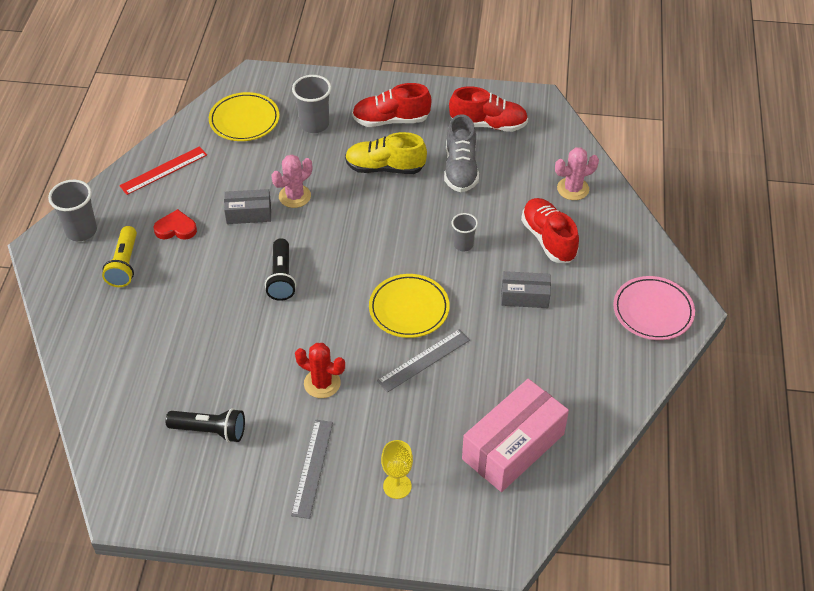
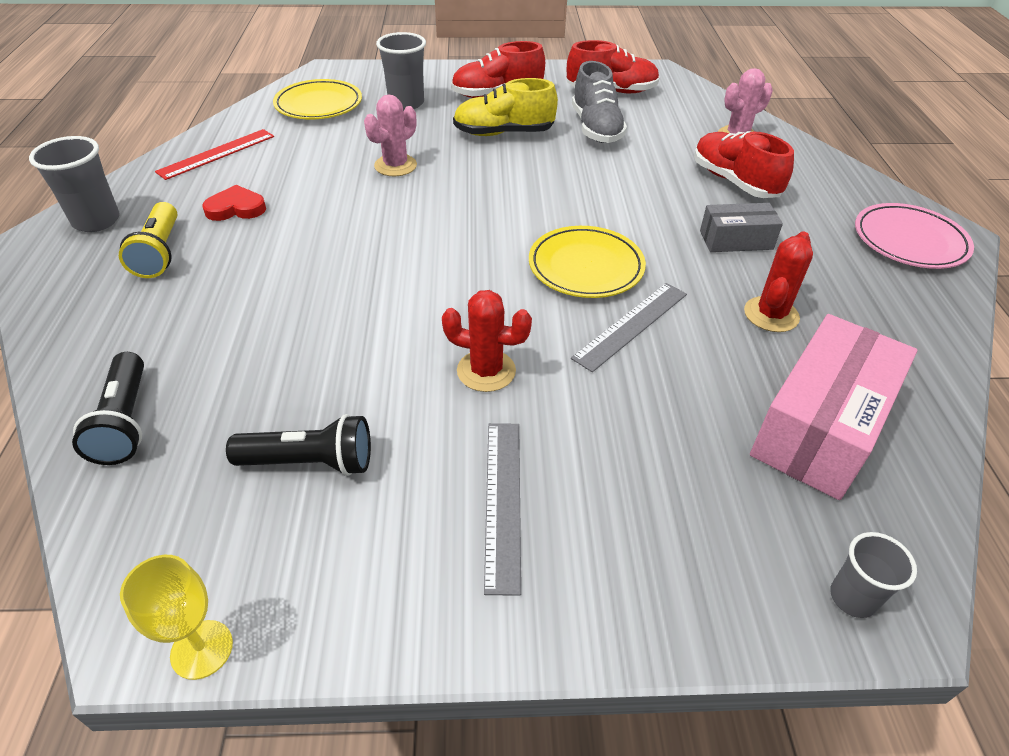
camera: 10 degrees left, 5 degrees down
grey box [224,189,271,224] -> none
black flashlight [265,238,296,301] -> black flashlight moved to [72,352,144,465]
yellow goblet [381,440,413,499] -> yellow goblet moved to [120,555,233,680]
grey cup [452,213,478,251] -> grey cup moved to [830,532,917,618]
none -> red cactus [744,231,813,332]

